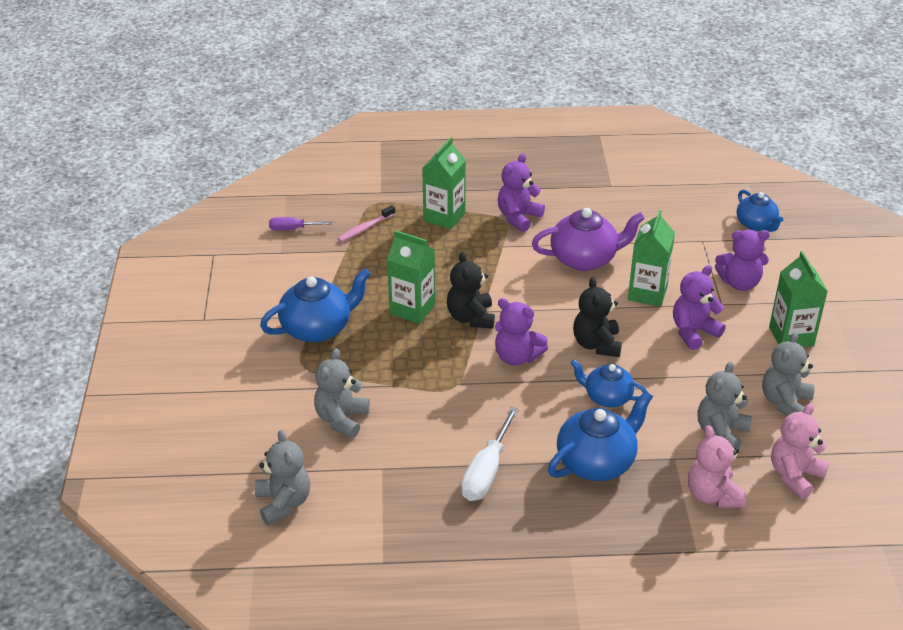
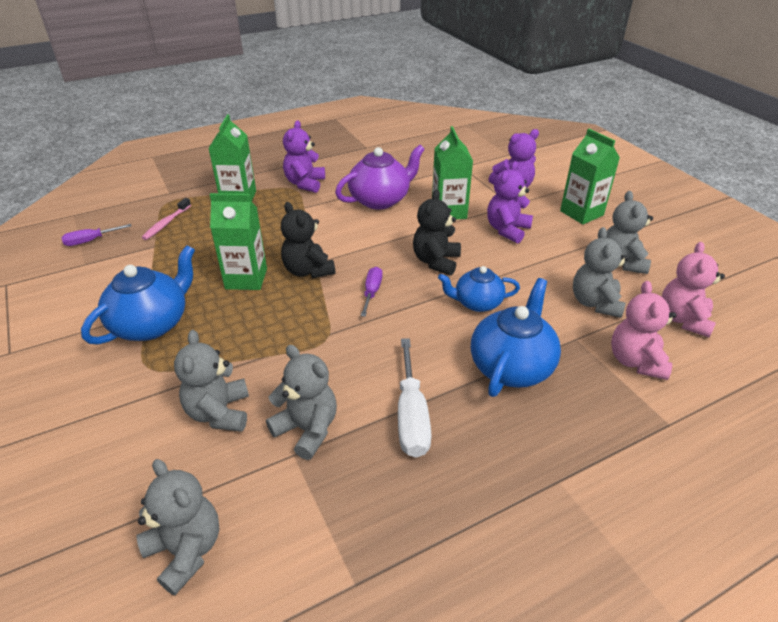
camera: 25 degrees left, 0 degrees up
purple teddy bear [495,298,548,366] -> purple screwdriver [361,267,382,317]
black teddy bear [573,277,622,357] -> black teddy bear turned 45 degrees clockwise [413,189,461,276]
pink teddy bear [688,425,746,508] -> pink teddy bear turned 45 degrees clockwise [611,281,676,380]
blue teapot [737,190,784,232] -> none
none -> grey teddy bear [266,345,337,460]

